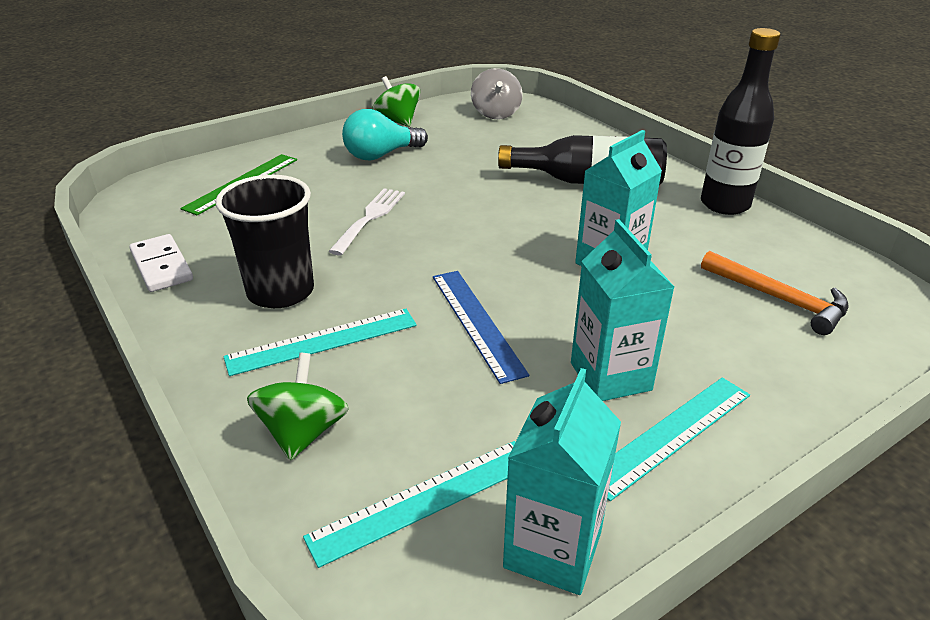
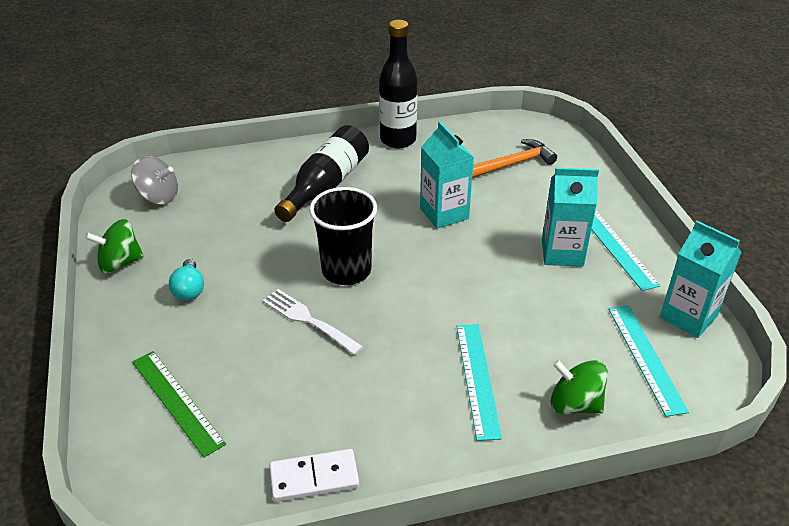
camera: 70 degrees left, 5 degrees up
black cup [215,175,314,308] -> black cup moved to [309,187,377,285]
turquoise light bulb [342,109,428,161] -> turquoise light bulb [169,259,204,301], size x0.67
blue ruler [433,271,529,384] -> none

